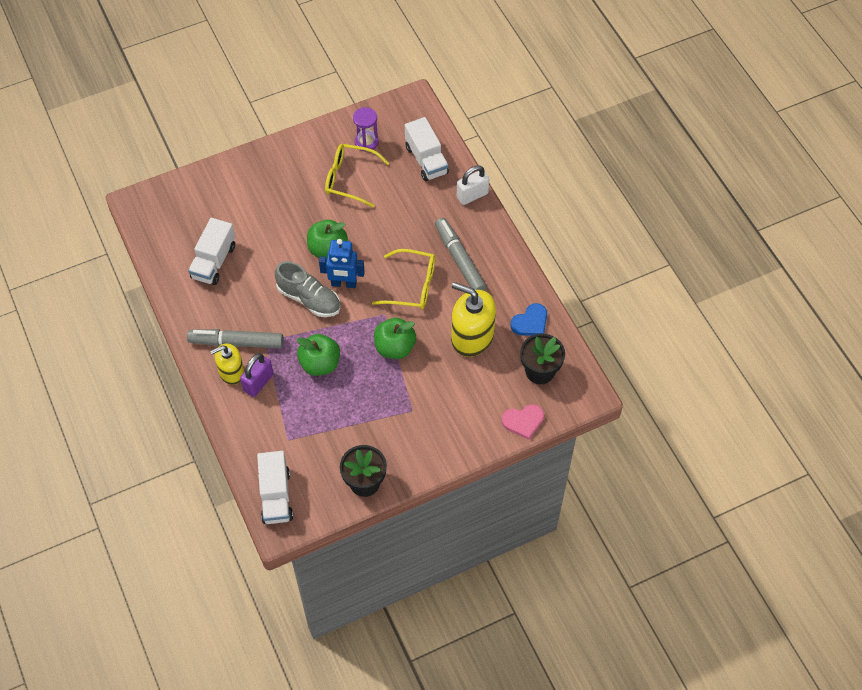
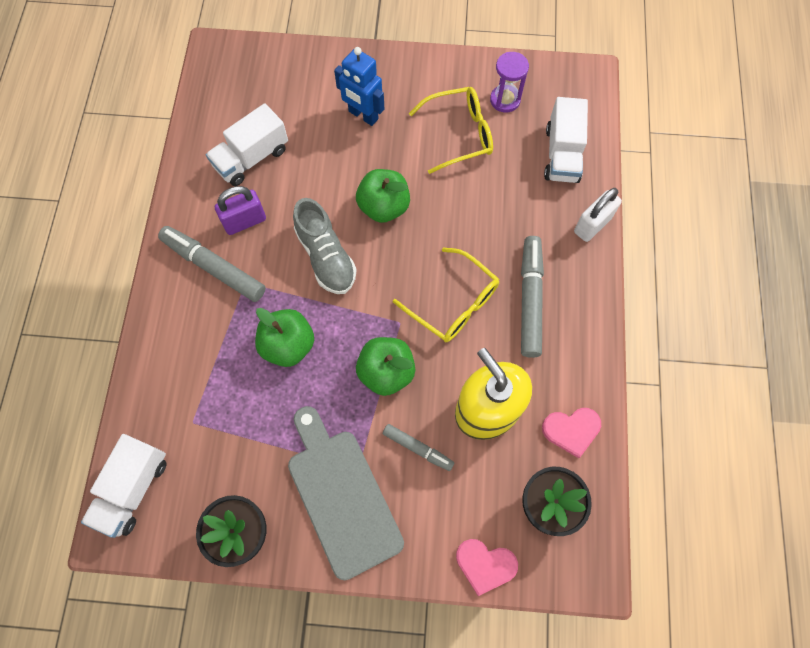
camera: 30 degrees right, 10 degrees up
yellow soap dispenser [210,344,245,385] -> none
purple padlock [240,353,273,397] -> purple padlock moved to [215,186,266,235]
blue robot [319,239,365,288] -> blue robot moved to [334,47,384,126]
yellow glasses [325,144,389,208] -> yellow glasses turned 120 degrees clockwise [409,87,493,174]
white padlock [457,166,489,205] -> white padlock turned 45 degrees counterclockwise [574,188,622,242]
blue heart [510,303,547,336] -> pink heart [542,408,601,458]
none -> grey cutting board [288,406,404,580]
none -> grey marker [383,424,454,471]

